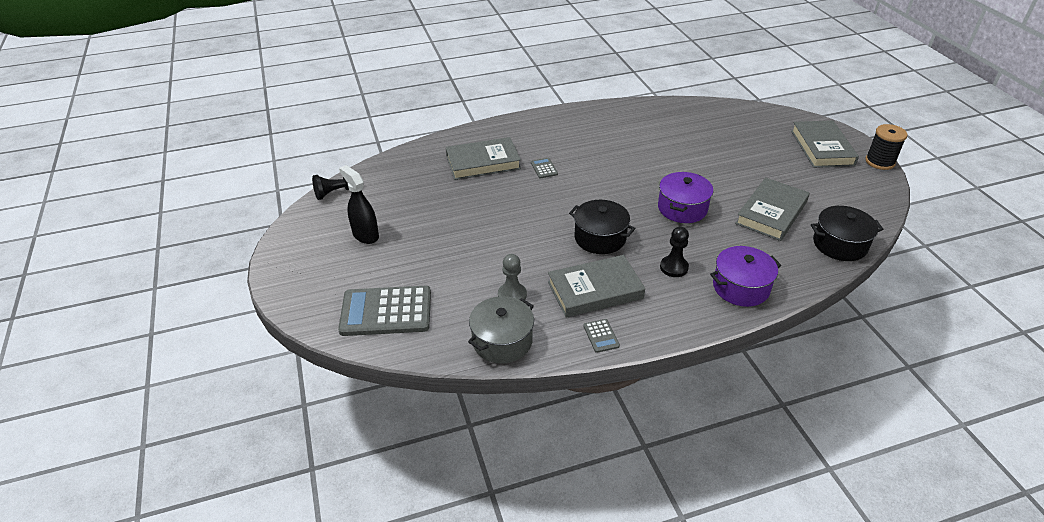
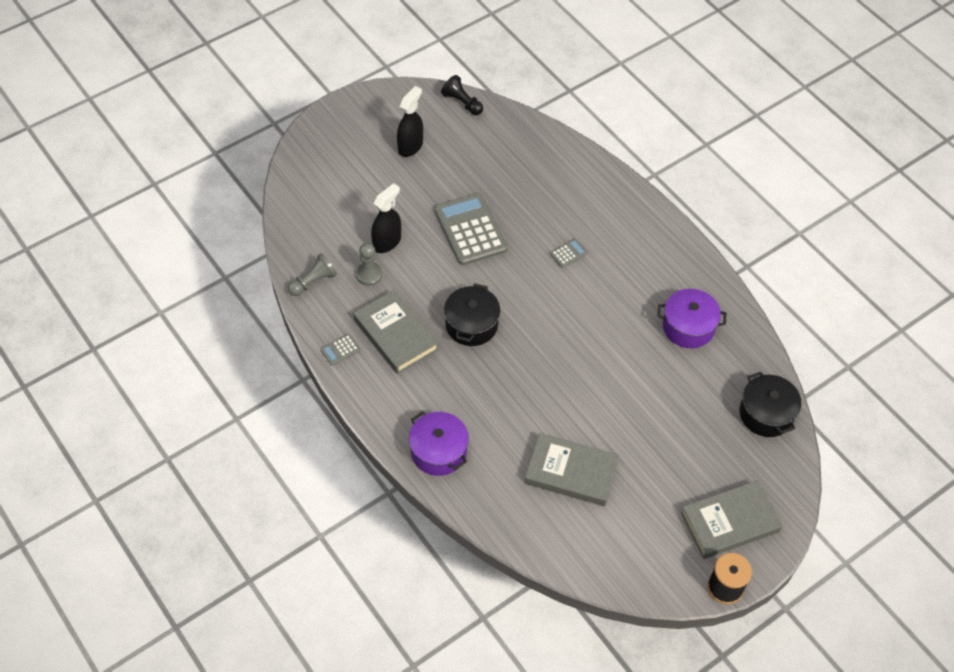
camera: 70 degrees right, 15 degrees up
grey calculator [338,286,431,336] -> grey calculator moved to [434,193,507,265]
grey book [446,137,521,180] -> none
grey pot [468,296,534,363] -> grey pawn [288,253,337,296]
purple pot [658,172,713,223] -> purple pot moved to [658,289,726,348]
black pawn [660,227,689,277] -> none
black pot [811,206,883,261] -> black pot moved to [739,372,801,437]
none -> black spray bottle [371,183,401,253]

